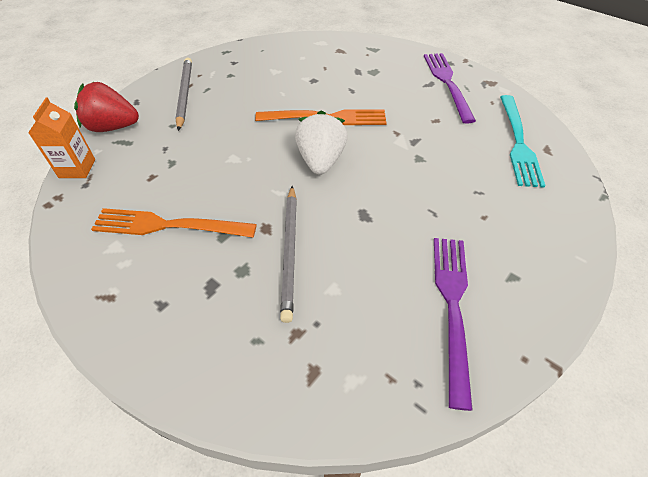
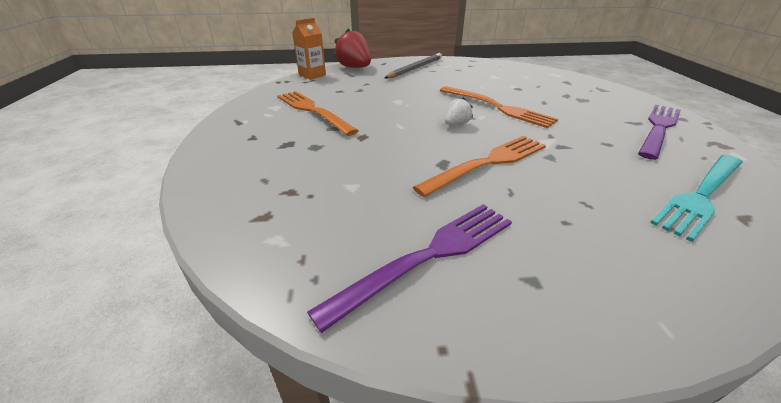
camera: 45 degrees right, 15 degrees down
grey pencil [280,186,297,323] -> none
white strawberry [295,111,348,175] -> white strawberry [445,97,473,125], size x0.53
none -> orange fork [413,136,546,197]

